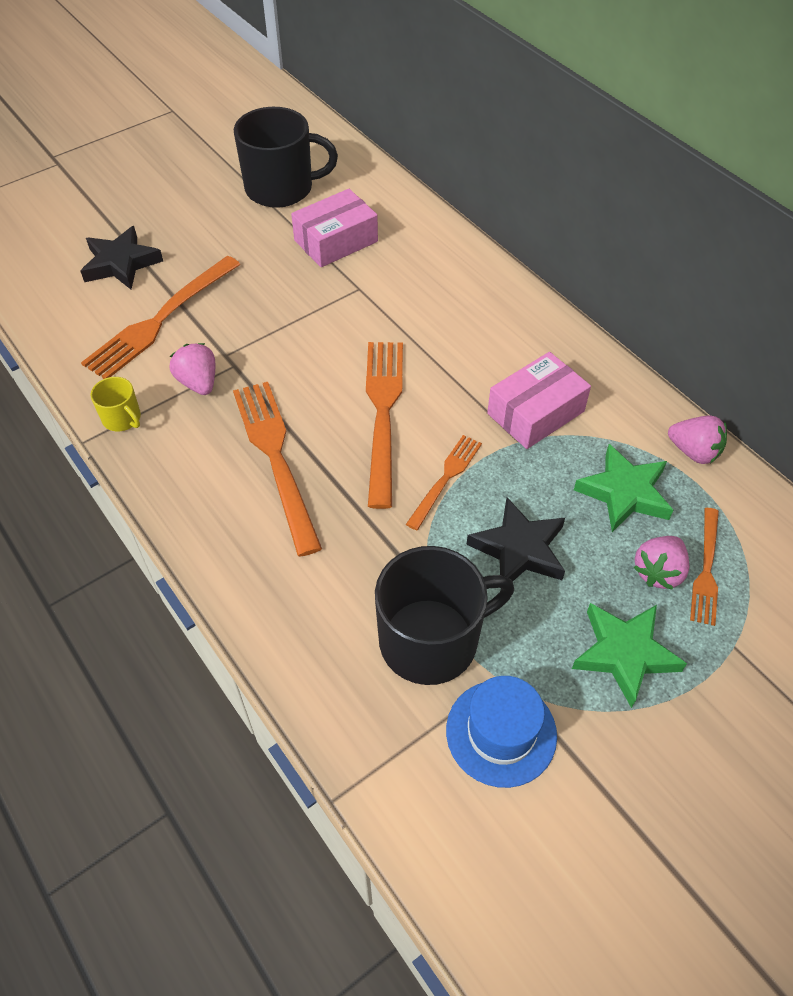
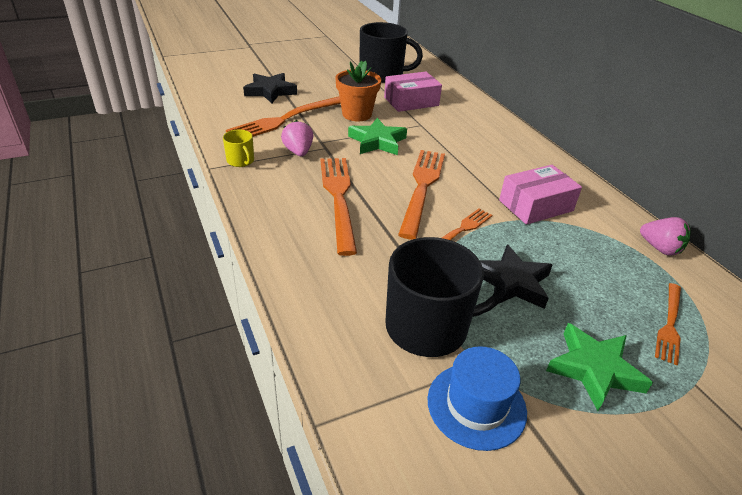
camera: 10 degrees right, 15 degrees down
green star [574,444,673,532] -> green star moved to [348,118,407,155]
pink strawberry [633,536,689,590] -> none
none -> orange flower pot [335,61,381,121]

